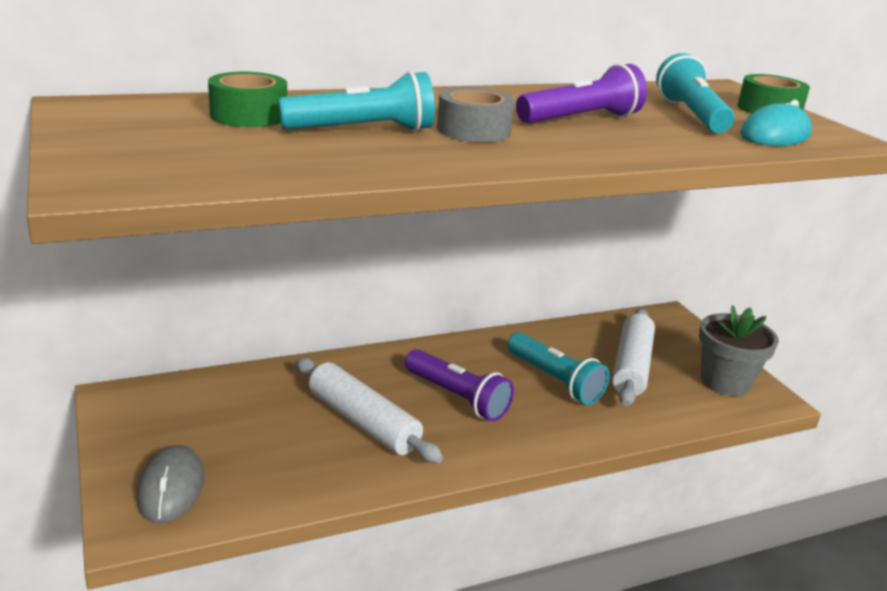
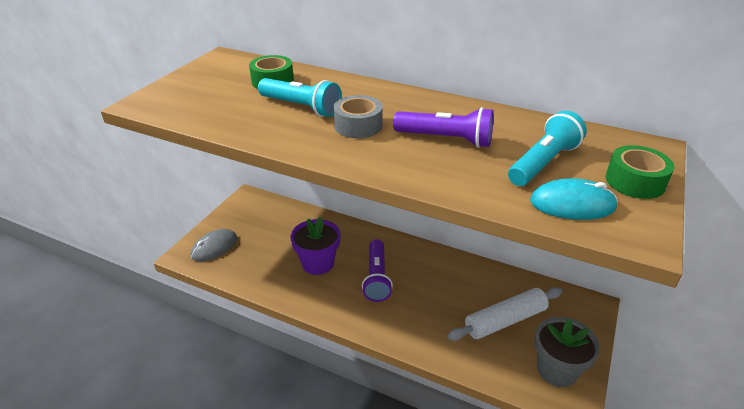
camera: 50 degrees right, 10 degrees up
white rolling pin [296,358,443,464] -> purple flower pot [290,217,341,275]
turquoise flashlight [507,332,610,405] -> none

